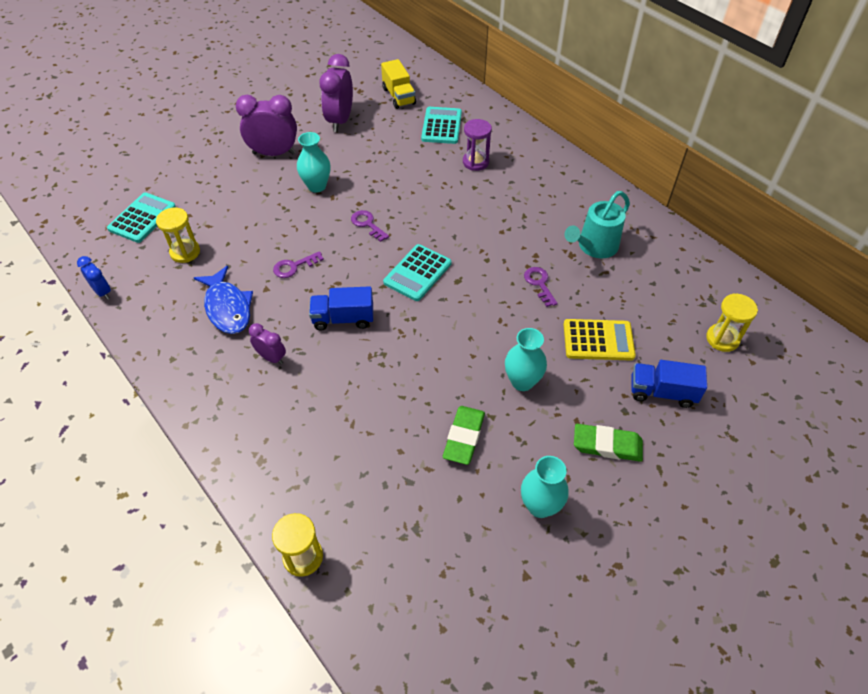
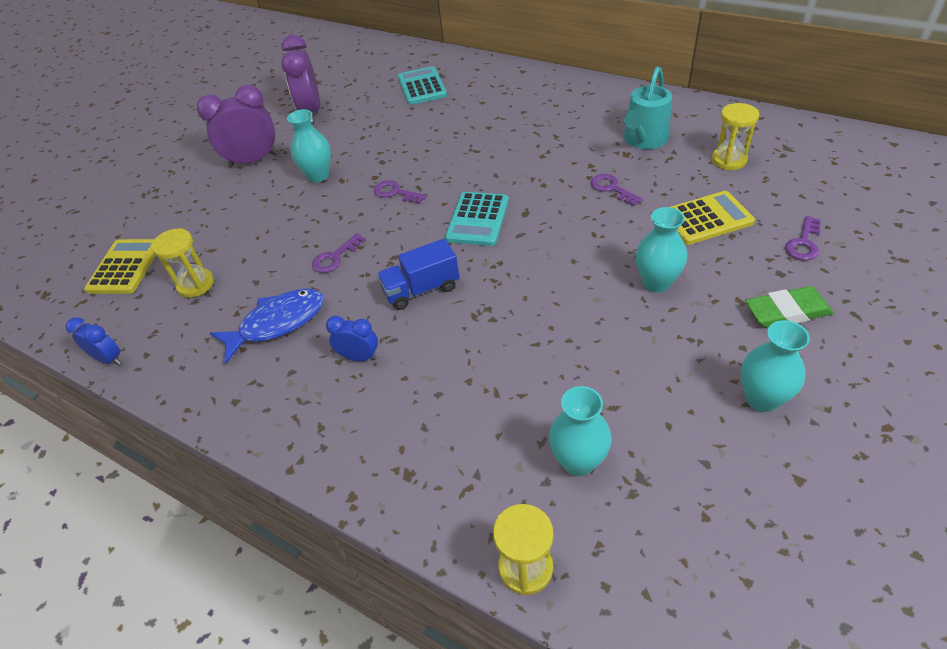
camera: 15 degrees left, 5 degrees down
turquoise calculator [107,192,176,243] -> yellow calculator [84,239,156,294]
blue fish [194,266,253,334] -> blue fish turned 75 degrees counterclockwise [210,288,324,364]
purple clock [249,323,286,365] -> blue clock [326,316,378,361]
yellow truck [381,59,416,109] -> none
green eraser [443,406,485,465] -> none
purple hourglass [463,119,492,171] -> none
blue truck [631,360,707,408] -> purple key [785,216,821,261]
yellow hourglass [706,293,758,352] -> yellow hourglass moved to [712,103,759,170]
none -> turquoise vase [549,386,612,476]

